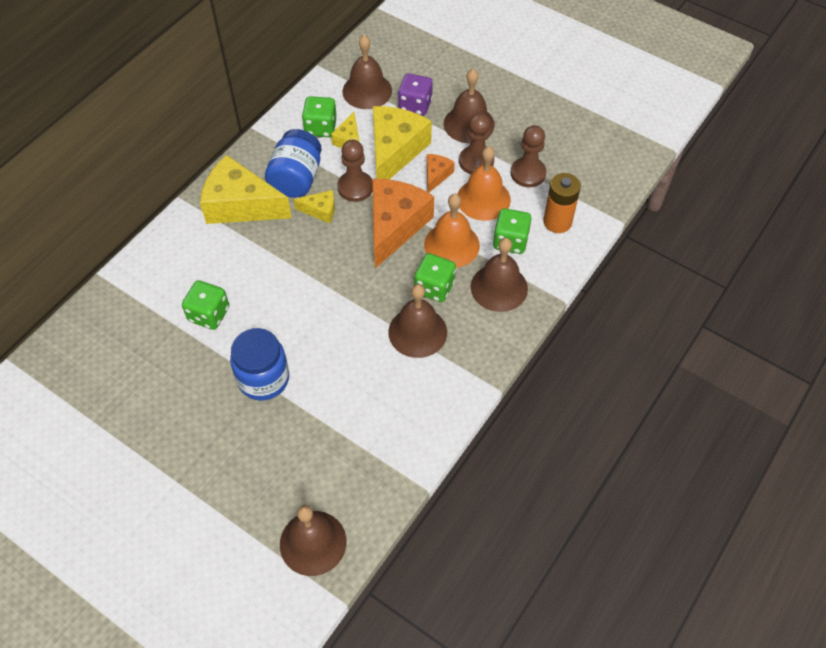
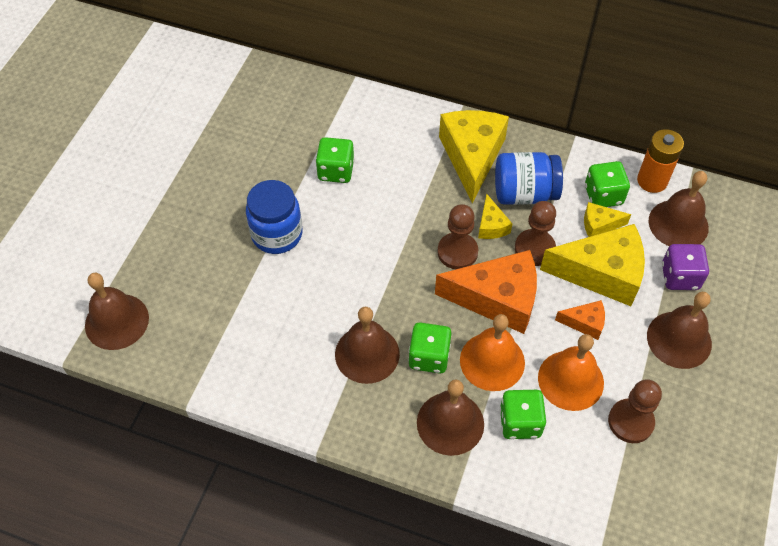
camera: 75 degrees right, 0 degrees up
brown pawn [459,113,494,174] -> brown pawn moved to [437,204,478,269]
orange battery [543,173,581,233] -> orange battery moved to [637,129,684,193]

